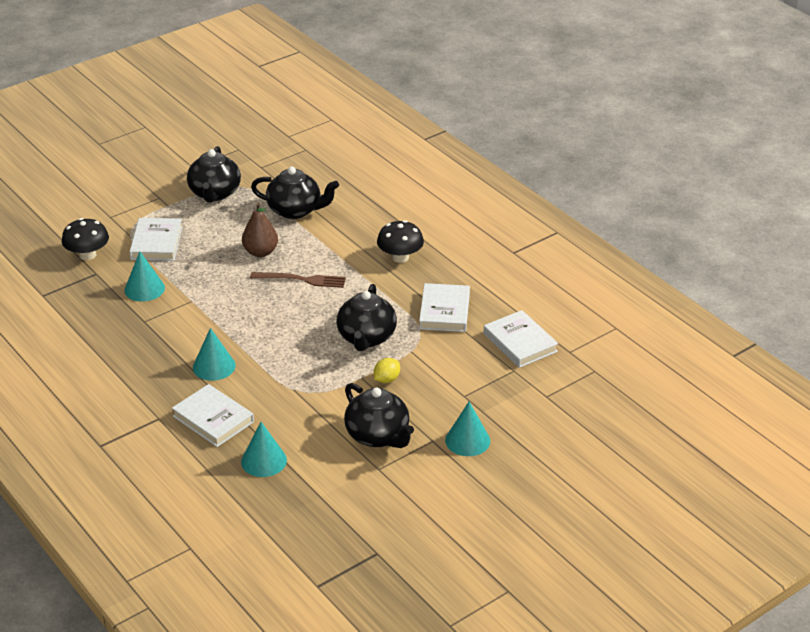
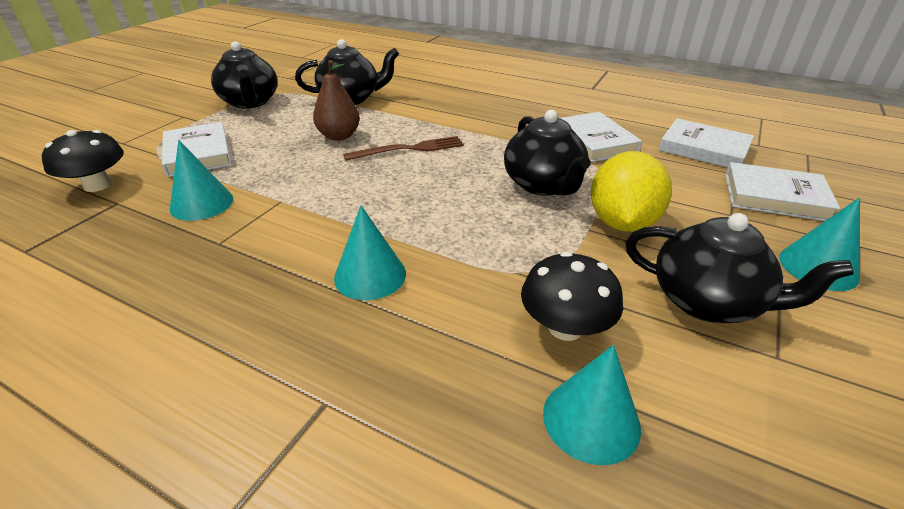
camera: 25 degrees left, 0 degrees up
white book [172,384,254,447] -> white book moved to [725,162,841,221]
yellow lemon [374,358,400,383] -> yellow lemon [591,151,672,232], size x2.07
black mushroom [377,220,424,263] -> black mushroom moved to [521,252,623,341]

